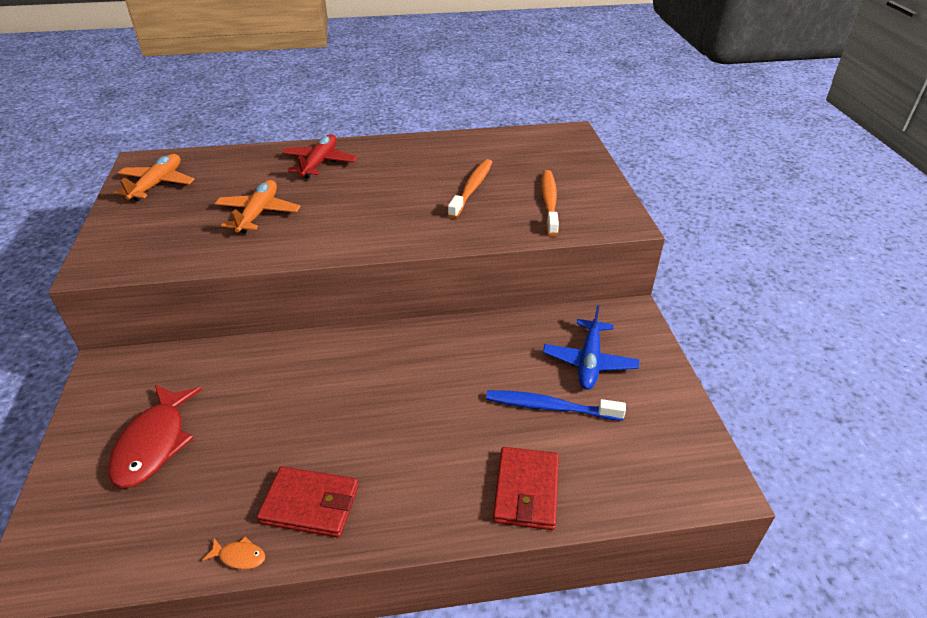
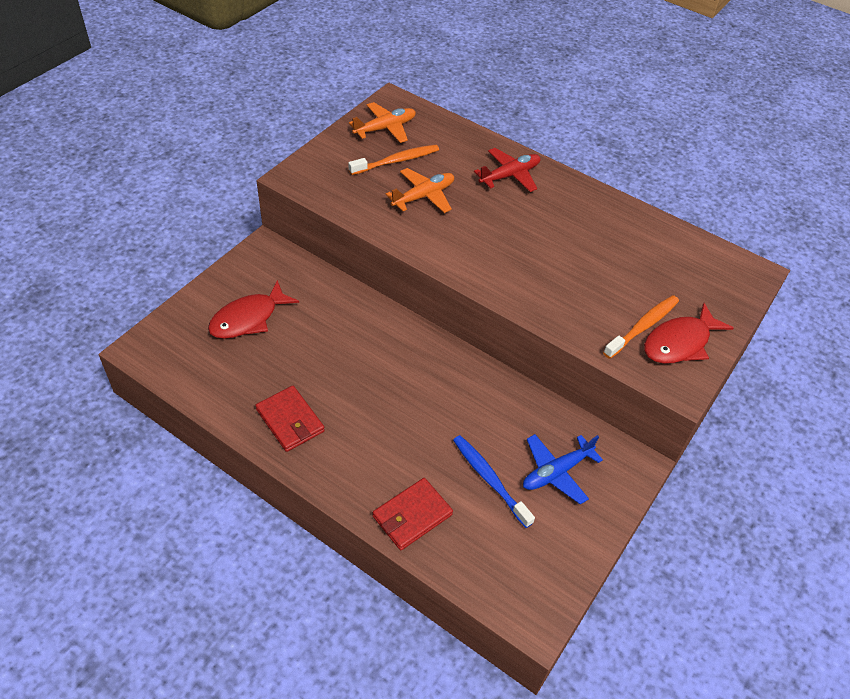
camera: 40 degrees right, 10 degrees up
orange fish [202,536,265,569] -> none
orange toothbrush [448,159,492,219] -> orange toothbrush moved to [348,145,439,175]
none -> red fish [644,303,734,364]

